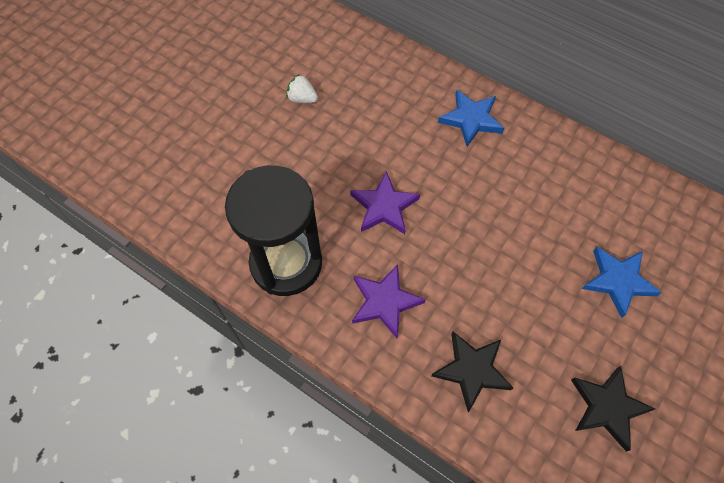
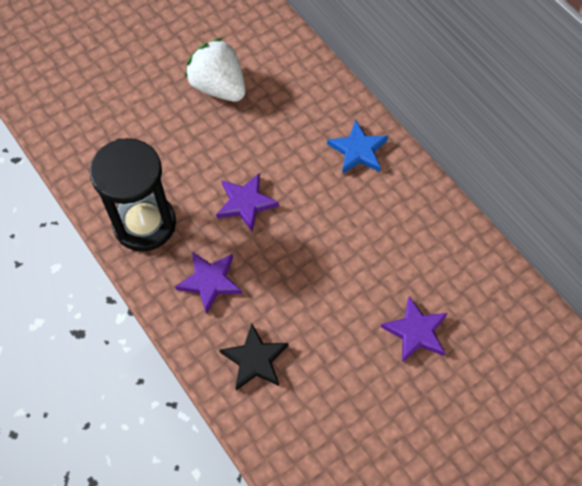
camera: 20 degrees right, 0 degrees up
white strawberry [286,74,318,103] -> white strawberry [185,38,245,102], size x2.20
black star [571,366,655,452] -> none
blue star [582,247,662,318] -> purple star [381,296,448,363]

